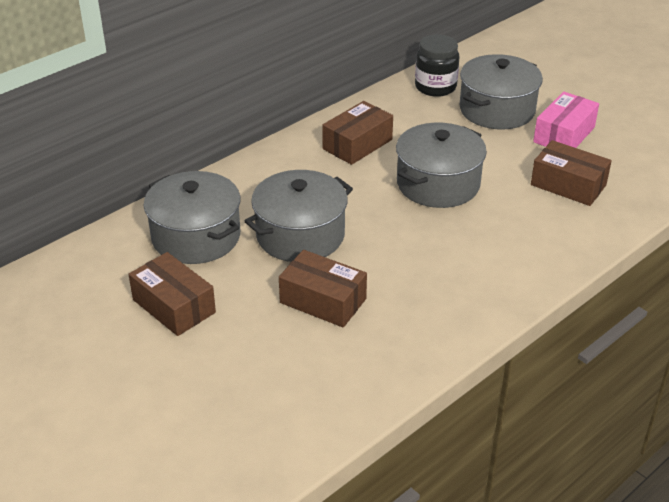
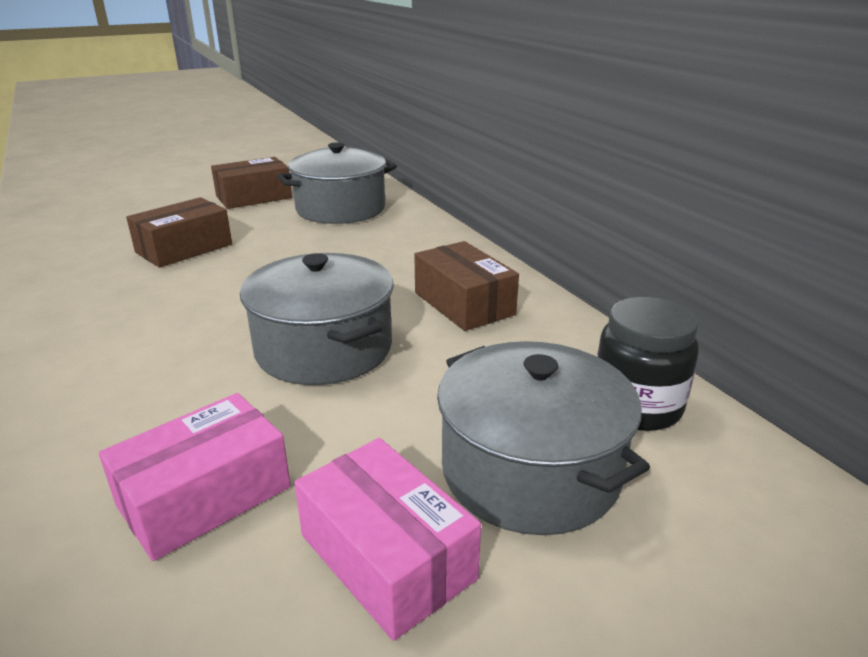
camera: 105 degrees right, 10 degrees down
grey pot [245,170,353,262] -> none
brown box [531,140,612,206] -> pink box [99,393,291,561]

